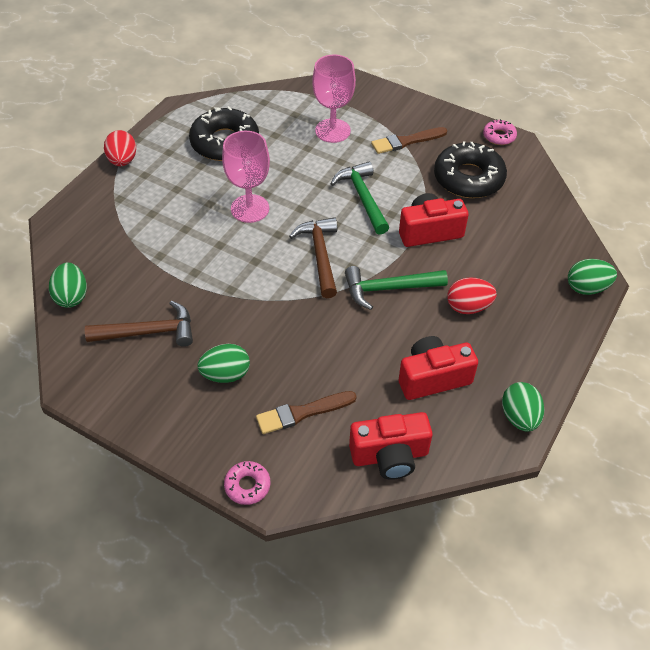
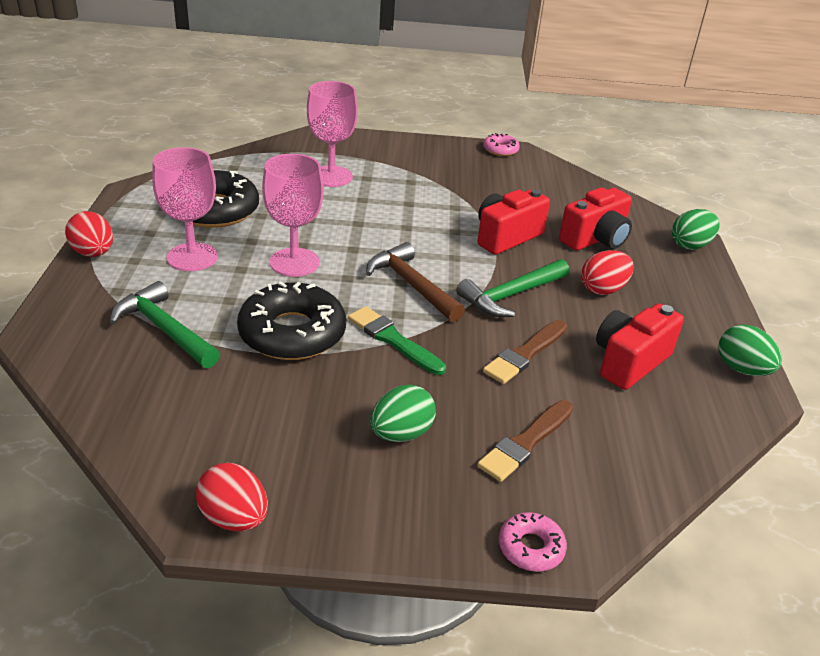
camera: 30 degrees left, 15 degrees down
green egg [49,263,87,308] -> none
brown hammer [85,300,193,347] -> none
green hammer [331,162,389,235] -> green hammer moved to [110,281,220,368]
red camera [349,412,433,480] -> red camera moved to [559,187,632,251]
brown brush [371,127,447,154] -> brown brush moved to [483,320,567,384]
black donut [434,141,507,198] -> black donut moved to [237,281,346,360]
none -> pink goblet [152,147,218,271]
none -> red egg [196,463,268,531]
none -> green brush [348,306,446,375]

